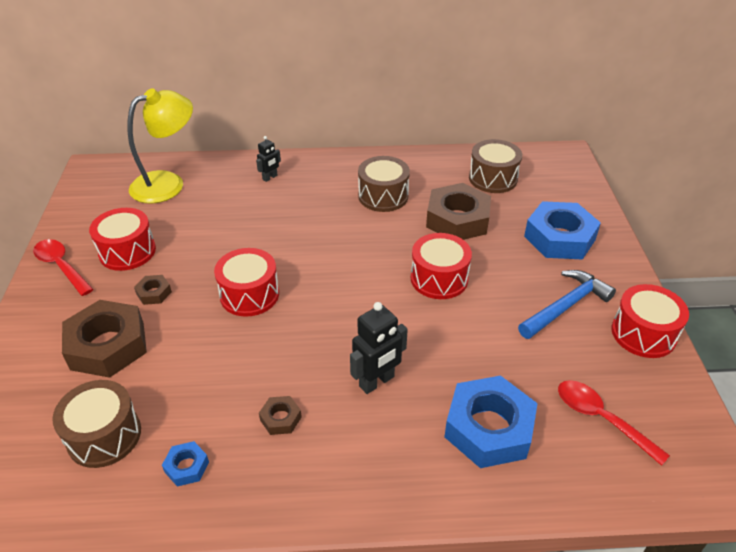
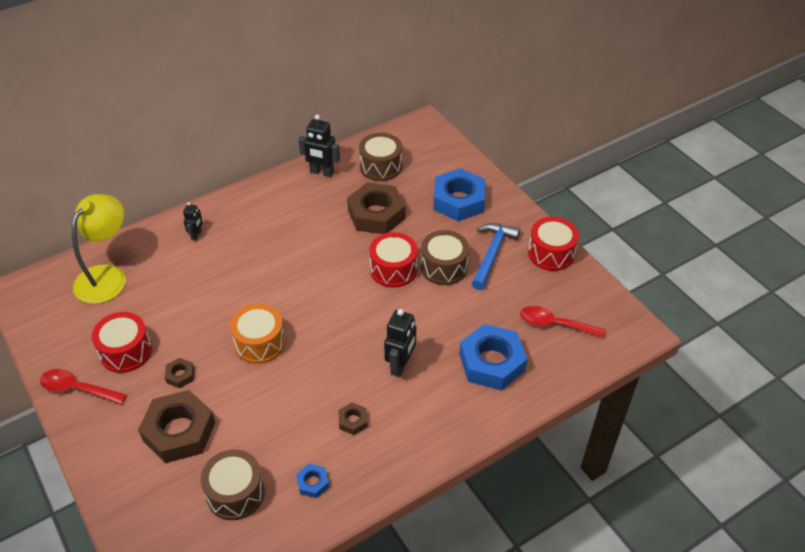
camera: 30 degrees left, 5 degrees up
red drum [214,248,279,317] -> orange drum [230,304,285,364]
brown drum [358,156,410,212] -> brown drum moved to [421,230,469,285]
none -> black robot [299,114,340,177]

